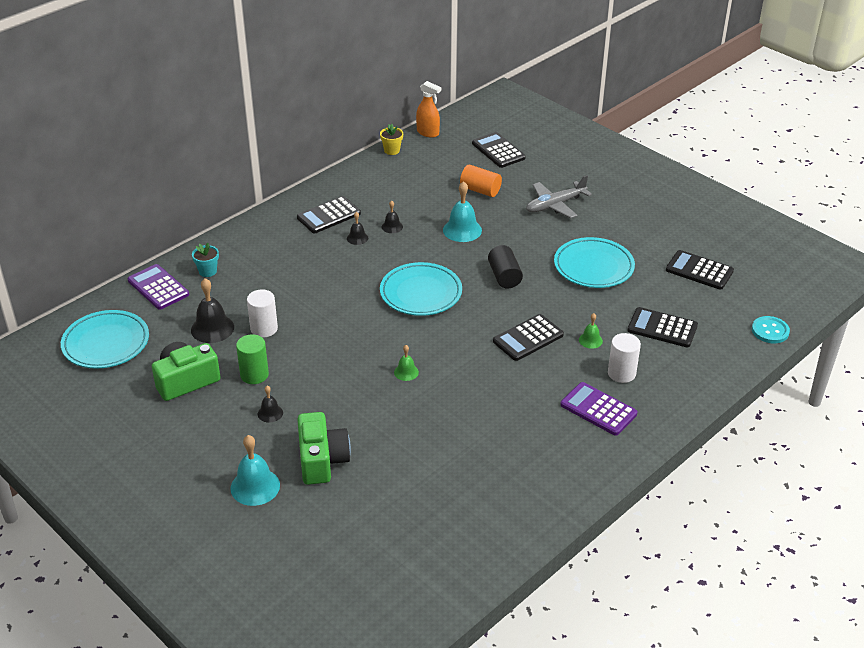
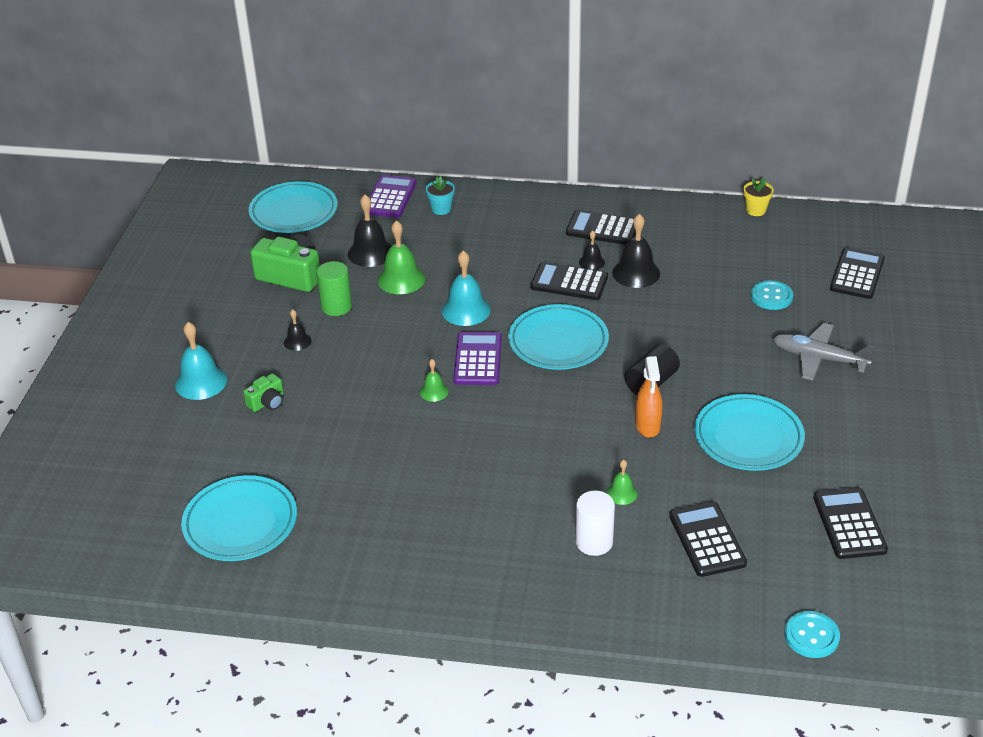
camera: 55 degrees right, 0 degrees up
white cylinder [247,289,278,338] -> green bell [378,220,425,294]
green camera [297,412,351,485] -> green camera [243,373,284,412], size x0.53
black bell [382,200,403,233] -> black bell [612,214,660,288], size x1.82
orange spray bottle [416,81,441,138] -> orange spray bottle moved to [635,356,662,438]
turquoise bell [443,181,482,242] -> turquoise bell moved to [442,251,491,326]
orange cylinder [460,165,502,197] -> turquoise button [751,280,793,310]
black calculator [493,314,564,361] -> black calculator moved to [530,262,608,300]
purple calculator [560,382,637,436] -> purple calculator moved to [453,332,502,385]
none -> turquoise plate [181,475,297,561]

